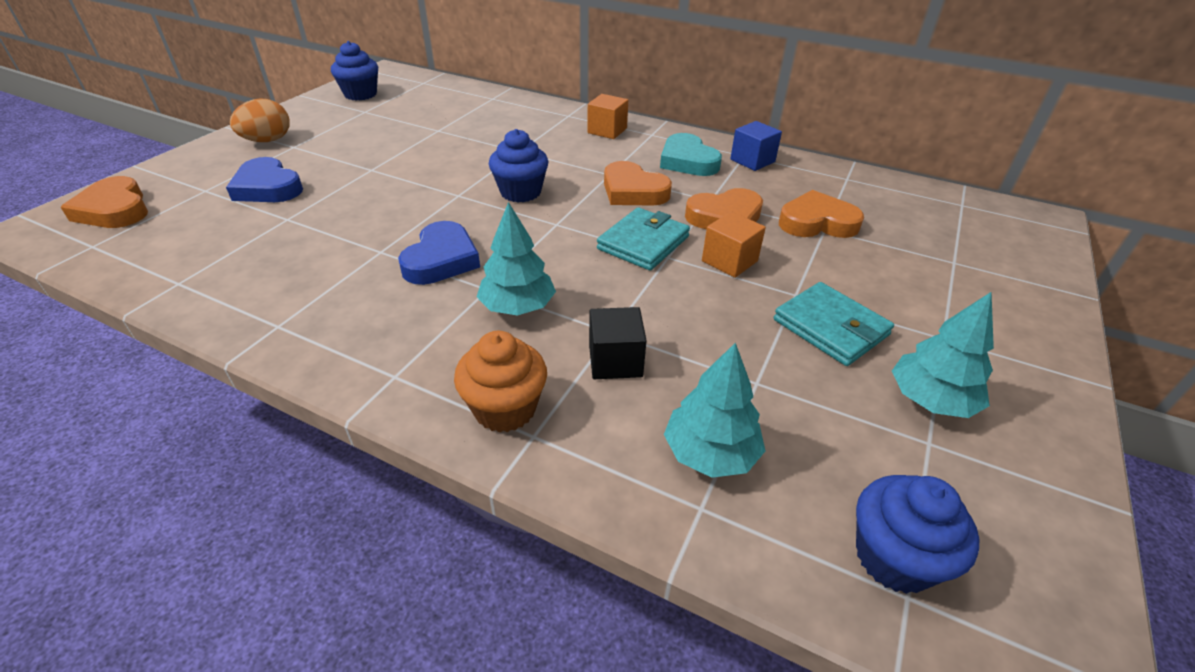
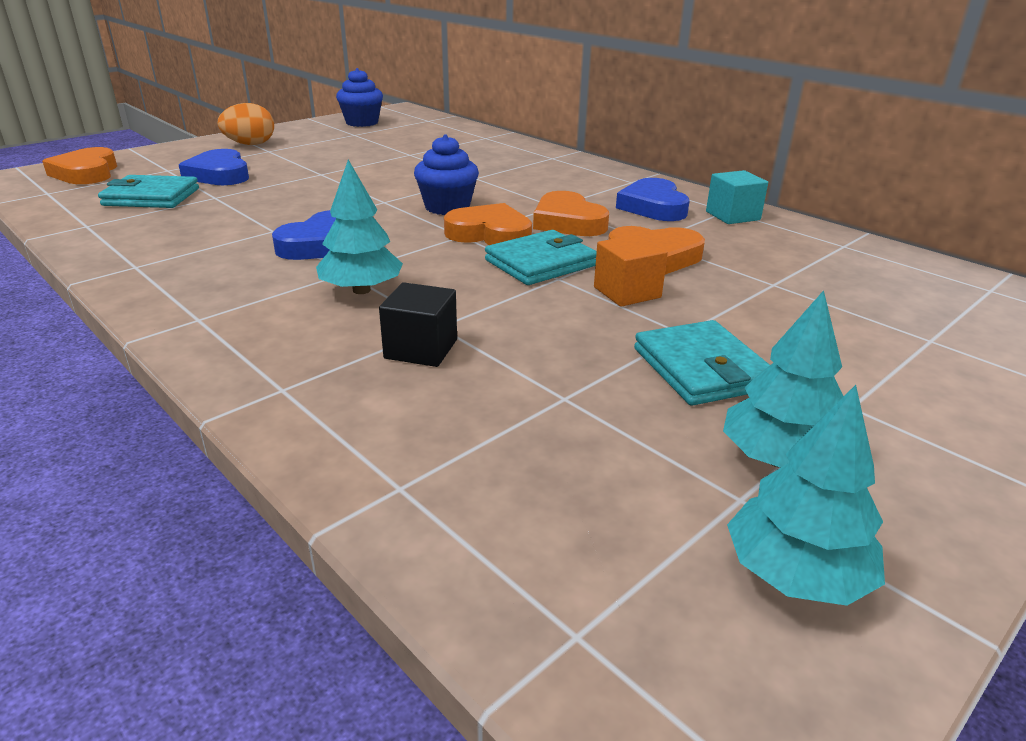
camera: 20 degrees right, 10 degrees down
orange cupcake [454,331,547,432] -> none
orange cube [587,94,628,139] -> none
turquoise heart [660,133,722,176] -> blue heart [616,178,690,221]
turquoise tree [664,342,765,478] -> turquoise tree moved to [727,385,885,606]
blue cube [730,121,782,171] -> turquoise cube [706,170,768,224]
orange heart [779,190,864,238] -> orange heart moved to [444,203,532,245]
blue cupcake [856,475,979,594] -> none
none -> turquoise wallet [98,175,199,208]

